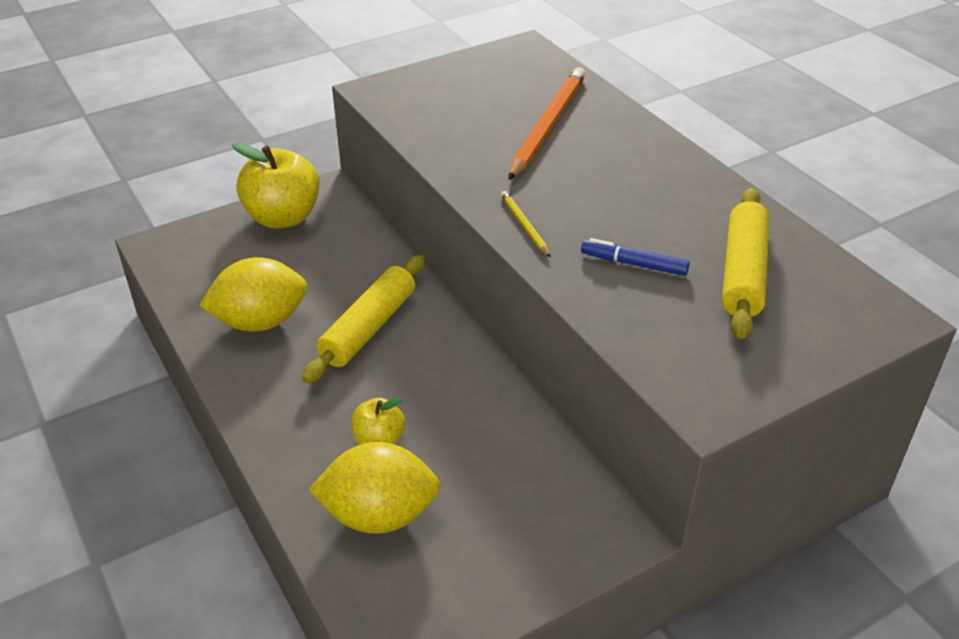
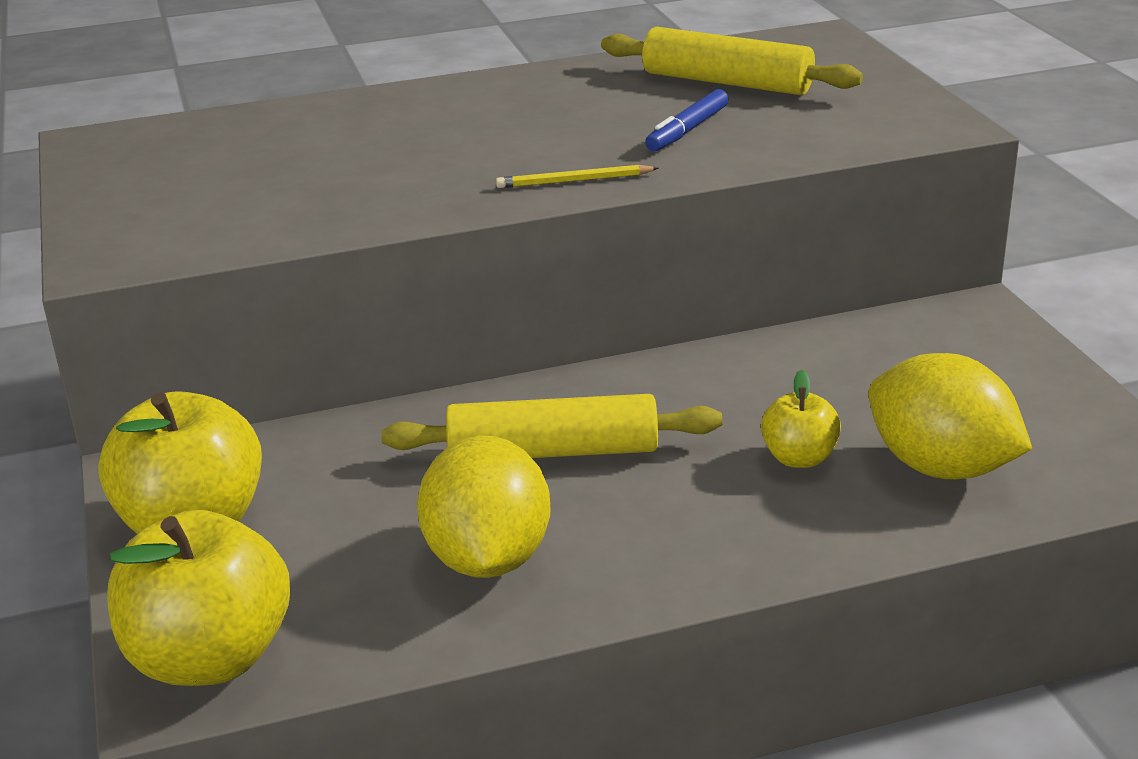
camera: 75 degrees left, 10 degrees down
yellow rolling pin [302,255,425,384] -> yellow rolling pin turned 45 degrees counterclockwise [381,394,722,458]
yellow lemon [309,442,440,534] -> yellow lemon turned 60 degrees counterclockwise [868,353,1032,479]
orange pencil [508,68,586,180] -> none
none -> yellow apple [107,510,290,686]

